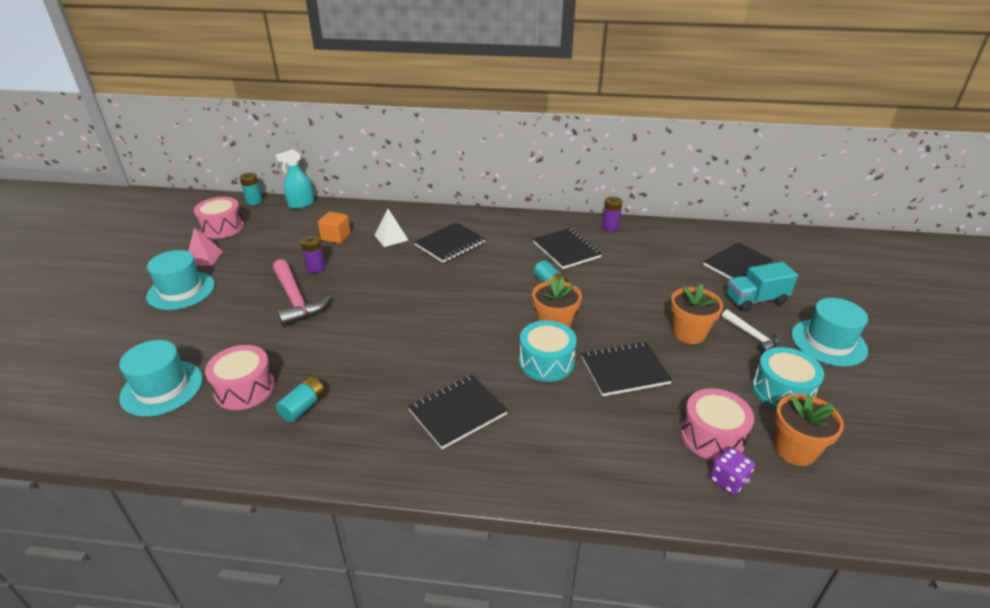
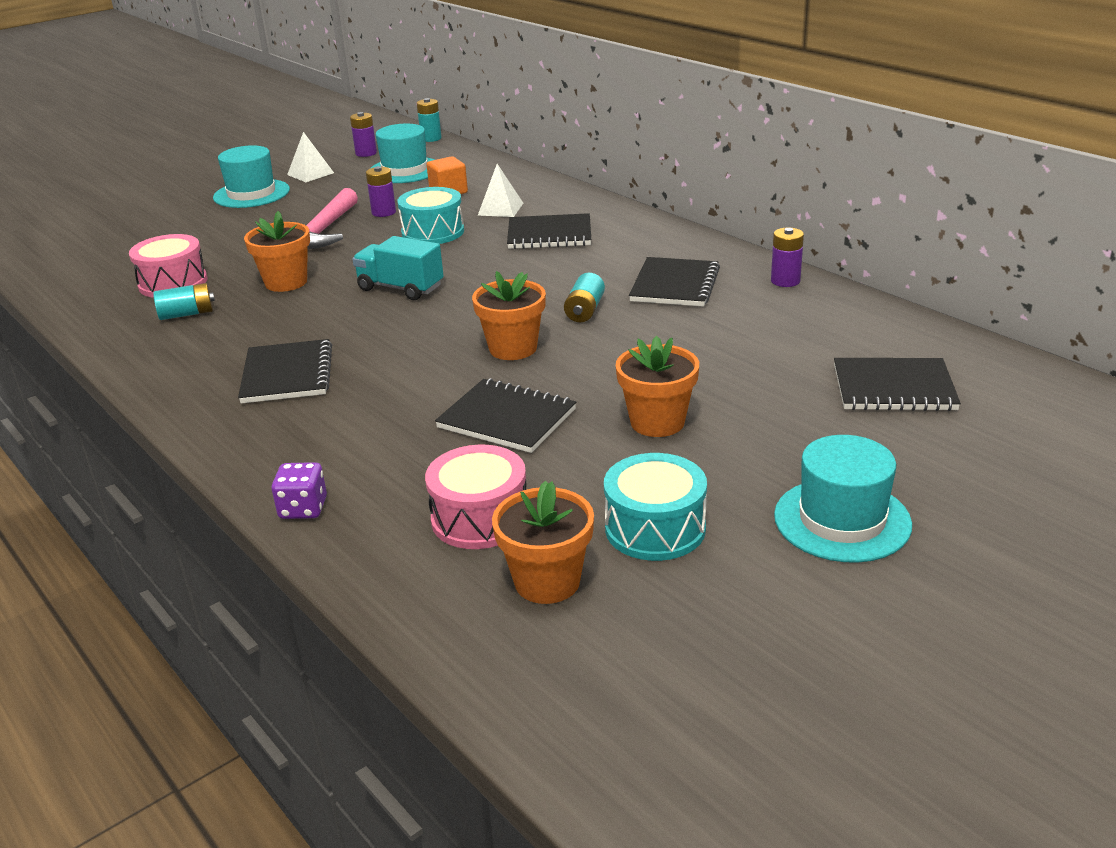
camera: 45 degrees right, 5 degrees down
turquoise hat [119,340,203,417] -> turquoise hat moved to [371,124,435,183]
pink pyramid [188,228,223,266] -> white pyramid [287,132,334,182]
pink drum [194,197,244,239] -> purple battery [350,112,377,157]
turquoise spray bottle [276,149,314,209] -> none
black notebook [408,375,508,449] -> black notebook turned 75 degrees clockwise [238,339,332,403]
turquoise drum [519,320,577,382] -> turquoise drum moved to [397,187,464,244]
purple dice [710,447,755,495] -> purple dice moved to [271,462,327,519]
white hammer [722,310,781,353] -> none
turquoise truck [726,262,798,312] -> turquoise truck moved to [352,236,444,300]
none -> orange flower pot [244,211,310,292]

